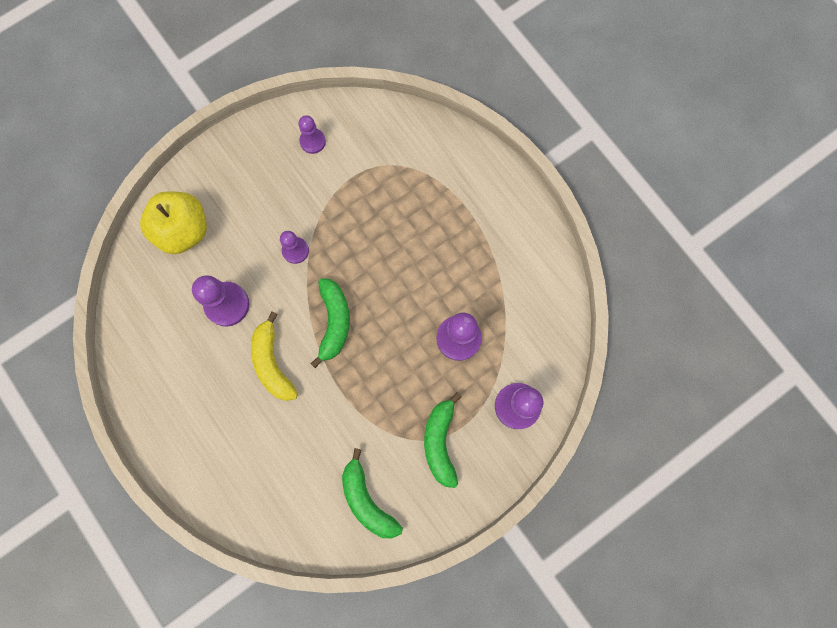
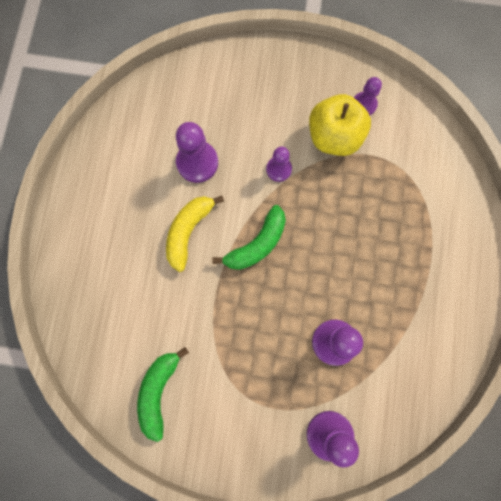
camera: 45 degrees right, 0 degrees up
yellow apple [140,191,207,254] -> yellow apple moved to [309,94,371,156]
green banana [424,392,462,488] -> none

